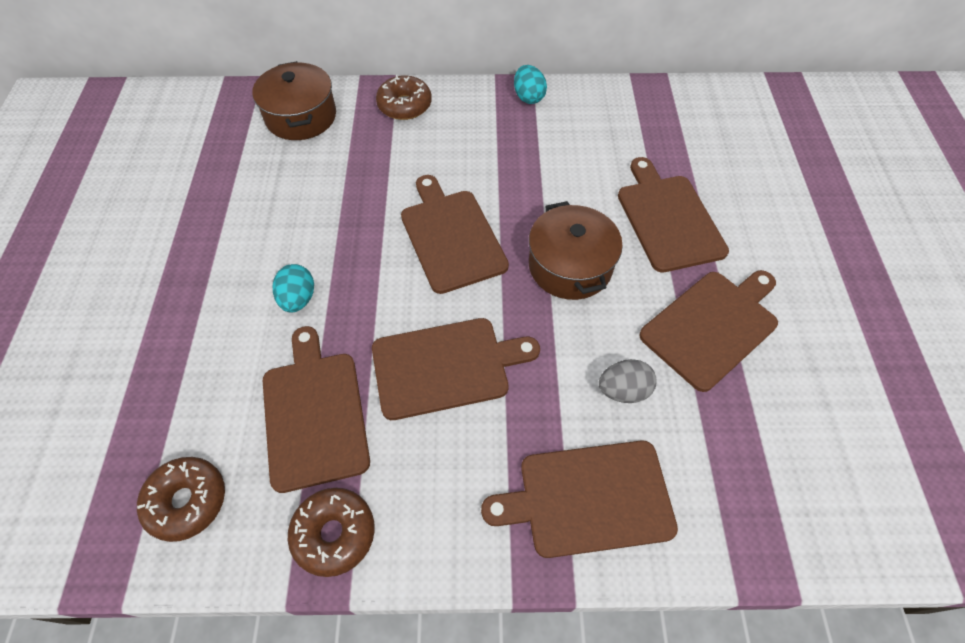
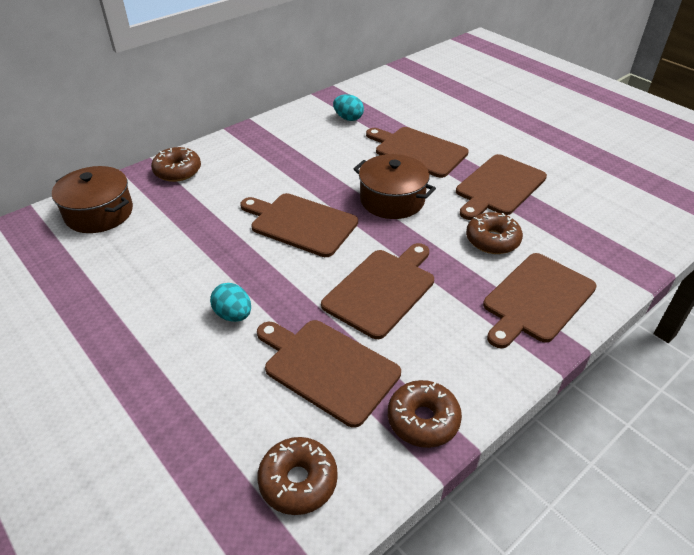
camera: 40 degrees left, 15 degrees down
turquoise egg [514,65,547,104] -> turquoise egg moved to [333,95,364,121]
grey egg [599,359,657,403] -> brown donut [466,212,523,254]
brown cutting board [639,270,778,392] -> brown cutting board turned 150 degrees counterclockwise [456,154,547,220]

